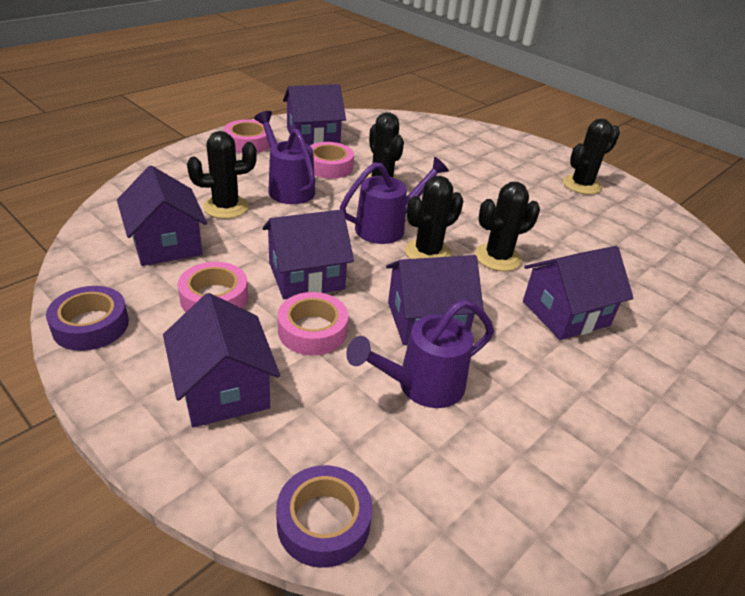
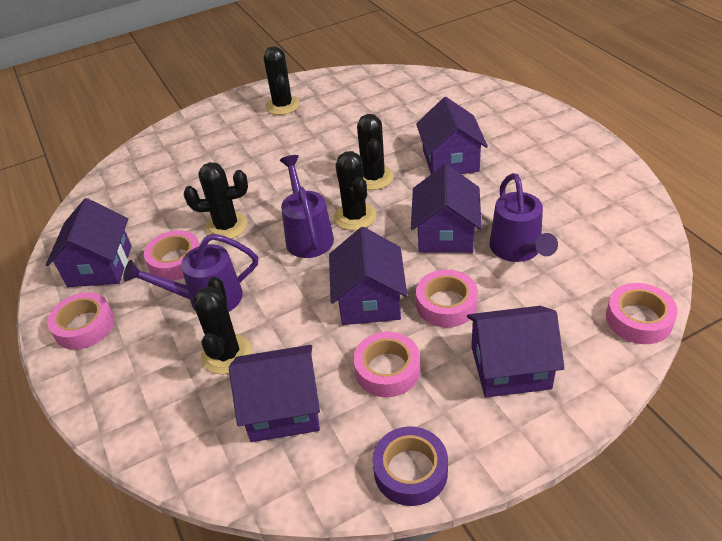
camera: 65 degrees left, 5 degrees up
purple tape [276,465,373,568] -> pink tape [606,283,678,344]

